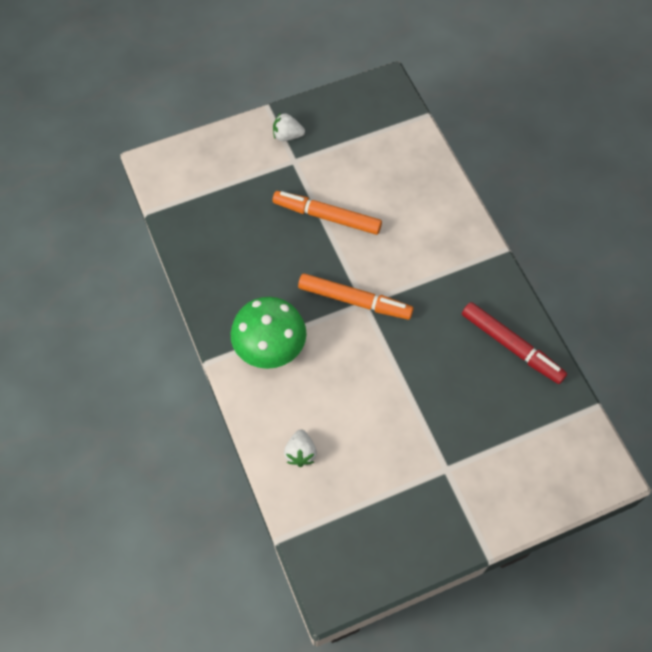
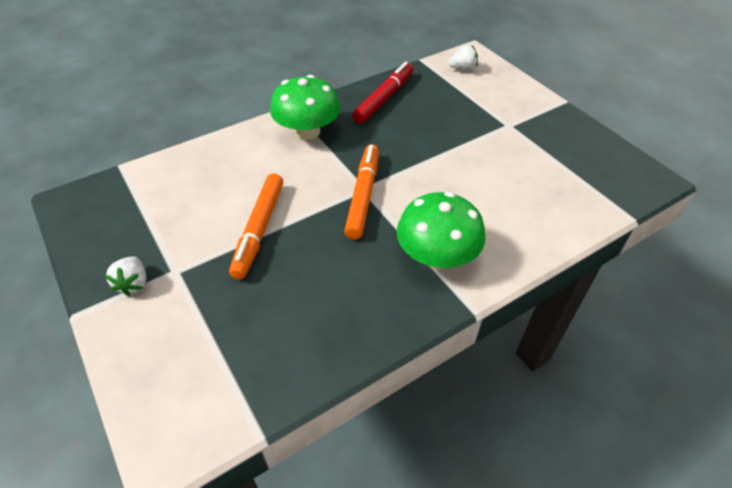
camera: 100 degrees left, 15 degrees down
white strawberry [284,429,317,467] -> white strawberry moved to [449,45,478,70]
none -> green mushroom [270,75,341,140]

